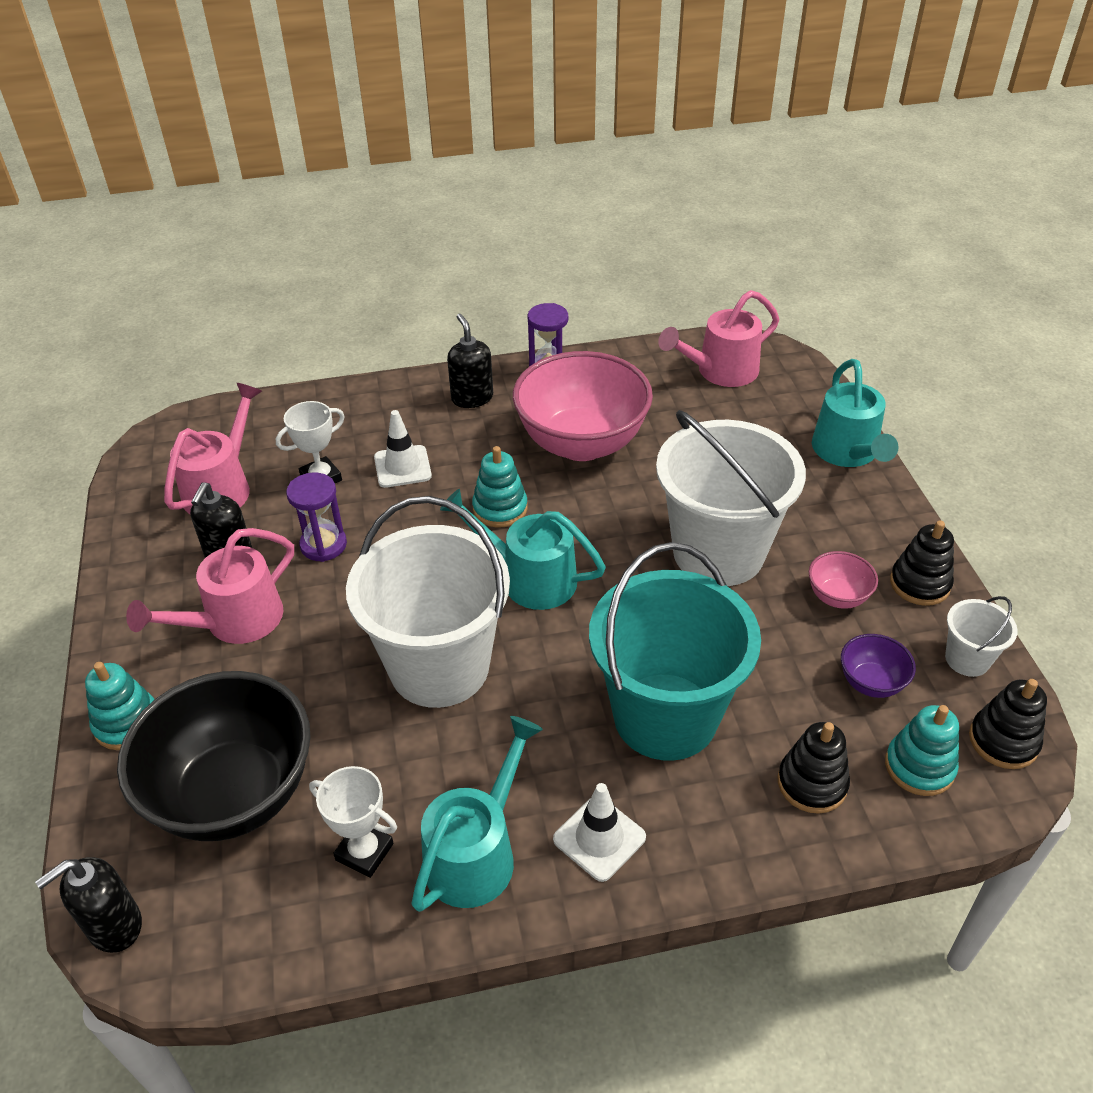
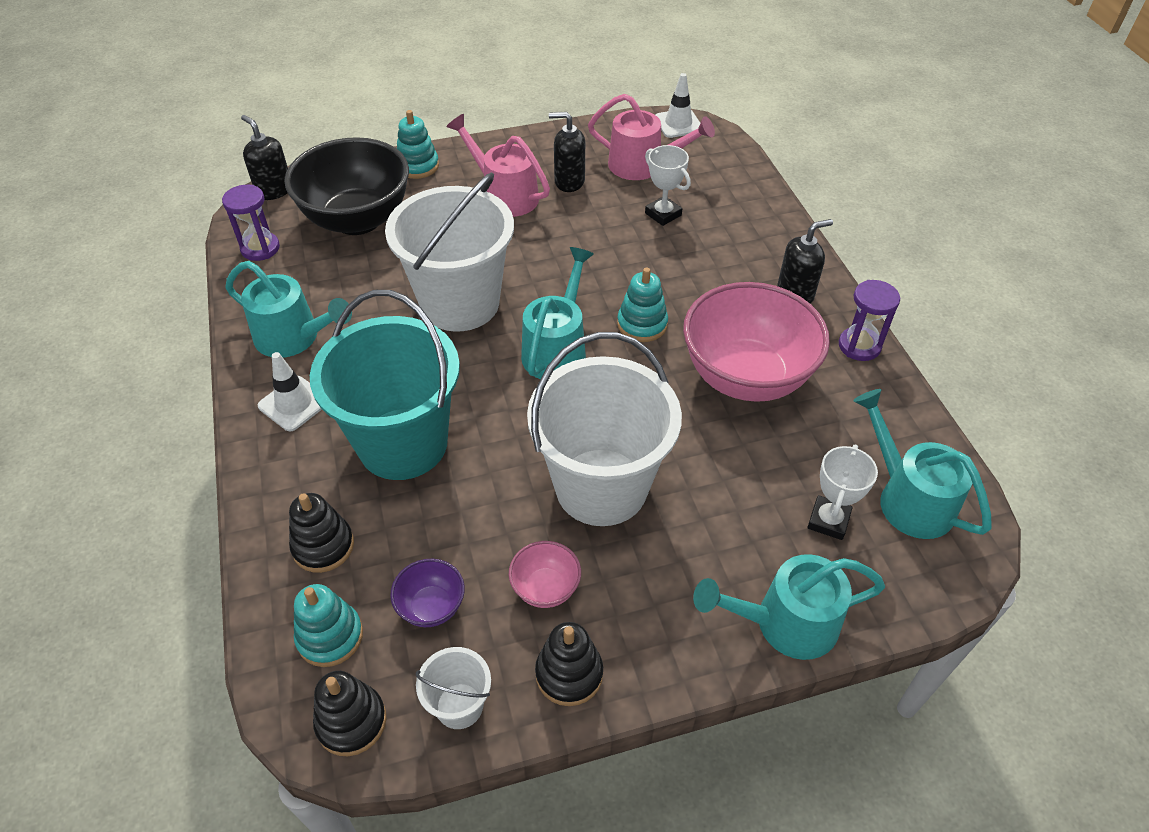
camera: 85 degrees right, 5 degrees up
purple hourglass [286,473,347,562] -> purple hourglass moved to [222,185,280,261]
white trophy [309,766,397,878] -> white trophy moved to [807,444,878,540]
white traffic cone [374,410,432,488] -> white traffic cone moved to [655,73,700,138]
pink watering can [658,290,779,387] -> turquoise watering can [853,389,992,539]

